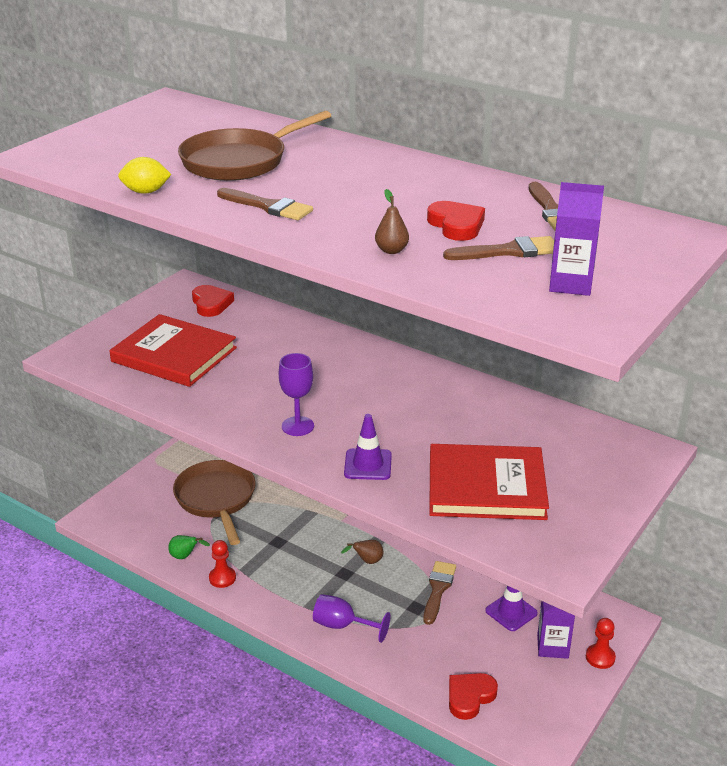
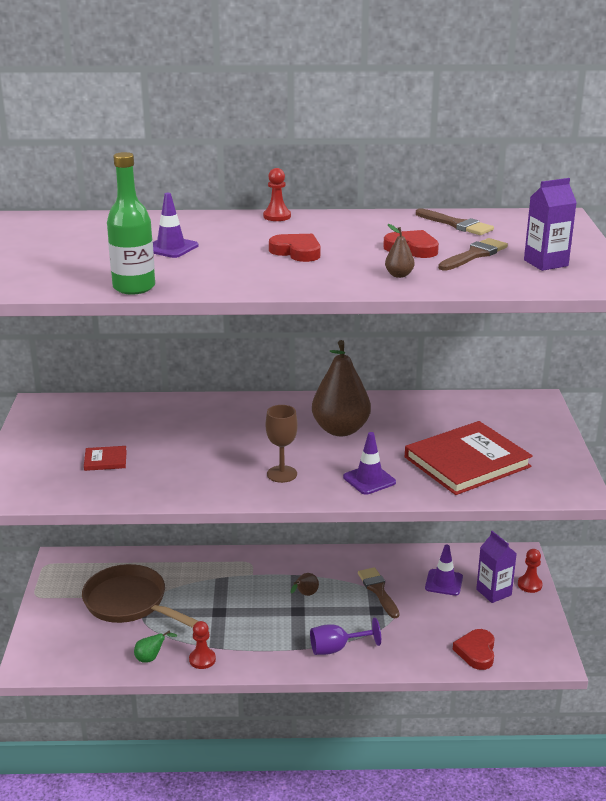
camera: 35 degrees left, 5 degrees down
red book [109,314,237,387] -> red book [84,446,127,471], size x0.42
yellow lemon [118,157,172,194] -> green bottle [107,152,155,295]
brown pan [178,111,331,181] -> purple traffic cone [153,193,199,258]
red heart [192,285,234,317] -> red heart moved to [269,234,321,262]
brown brush [217,188,313,220] -> none
purple goblet [279,353,314,436] -> brown goblet [266,405,298,483]
none -> red pawn [263,168,291,221]
none -> brown pear [312,340,371,436]

